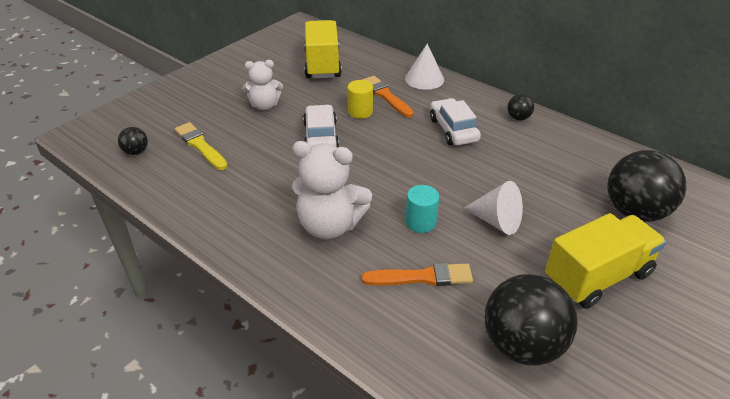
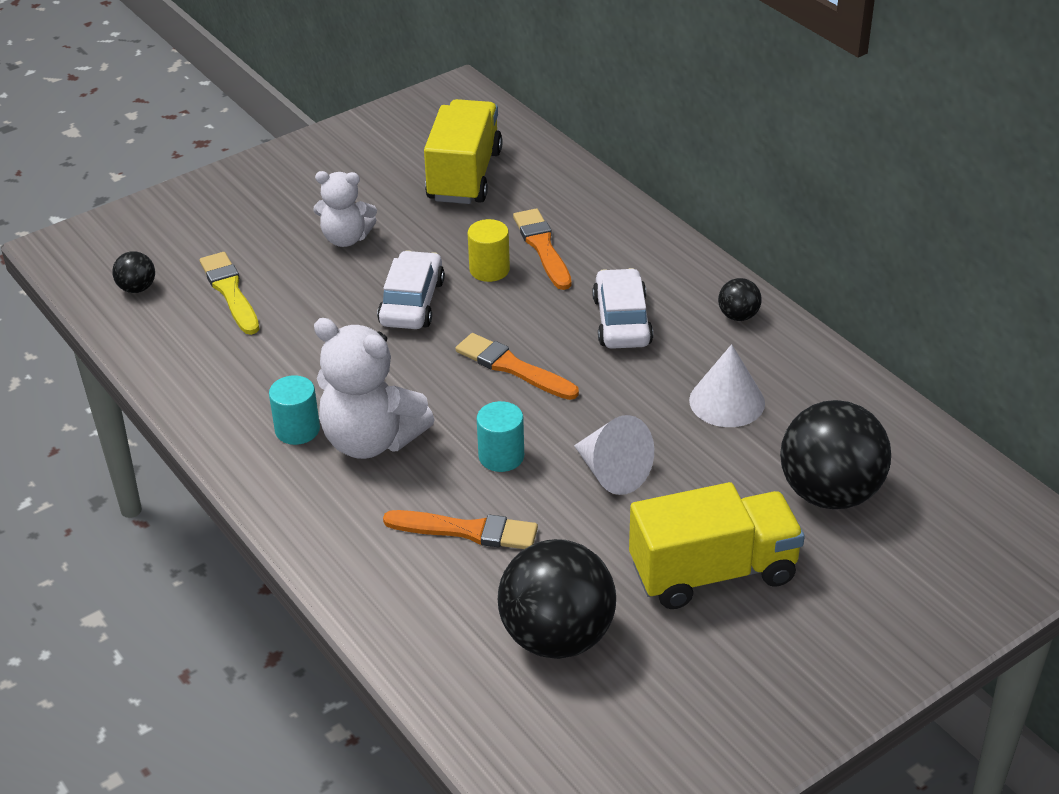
camera: 15 degrees right, 0 degrees up
white cone [405,44,444,90] -> white cone moved to [689,344,765,427]
none -> turquoise cylinder [269,375,320,445]
none -> orange brush [455,333,579,400]

